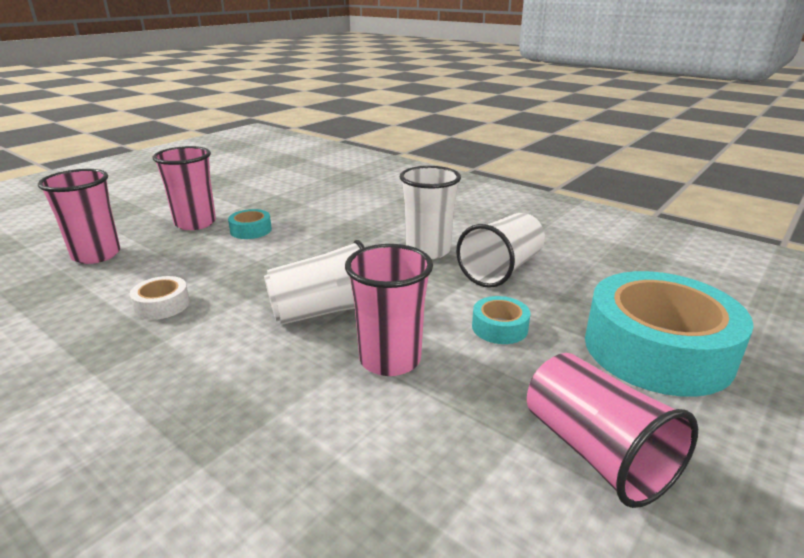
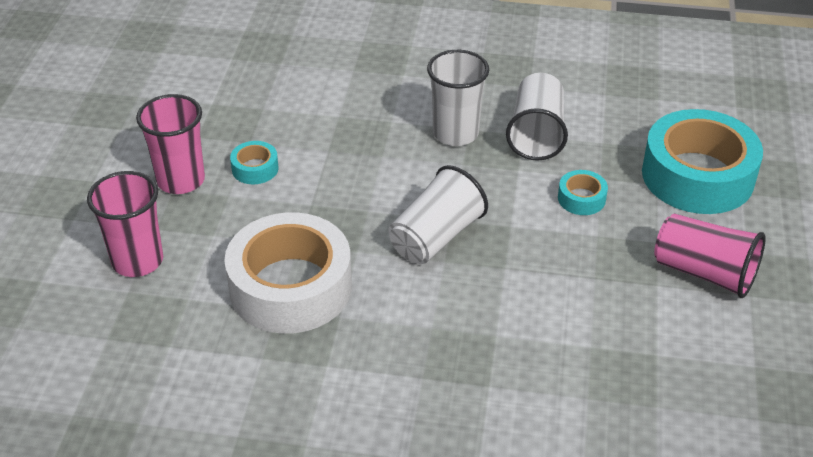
camera: 30 degrees left, 15 degrees up
white tape [130,276,190,320] -> white tape [224,212,352,334], size x2.37
pink cup [345,244,433,376] -> none

